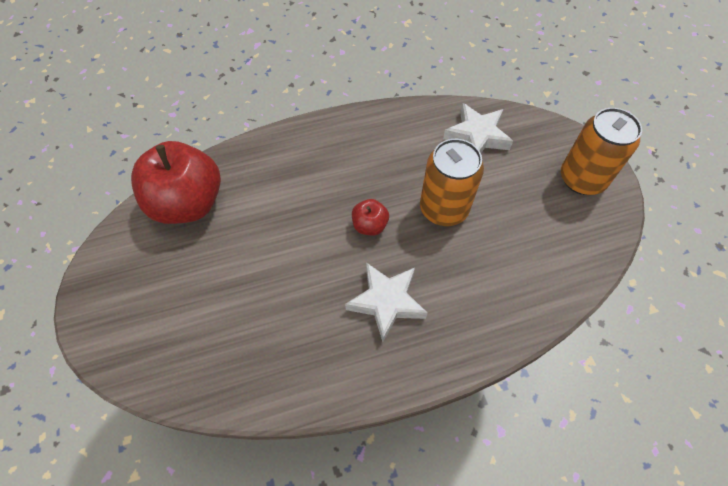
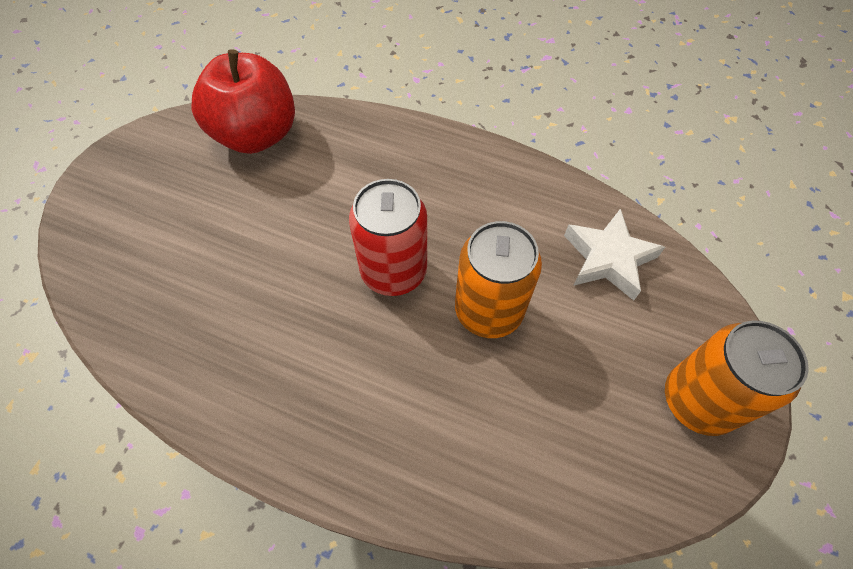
camera: 40 degrees right, 0 degrees up
white star [345,262,428,342] -> none
red apple [352,199,389,235] -> red can [349,179,427,296]

